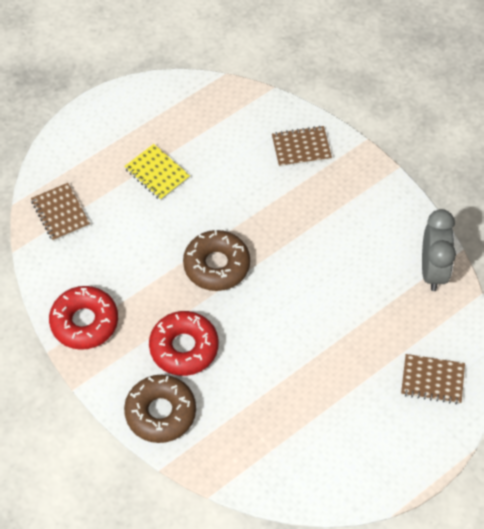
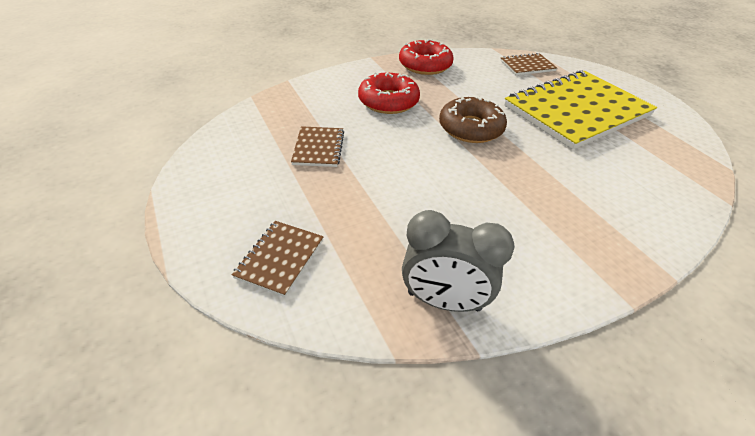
camera: 100 degrees right, 15 degrees down
yellow notebook [124,144,190,200] -> yellow notebook [504,70,657,150], size x2.30
brown donut [124,375,196,443] -> none
brown notebook [272,126,332,167] -> brown notebook moved to [291,126,344,167]

